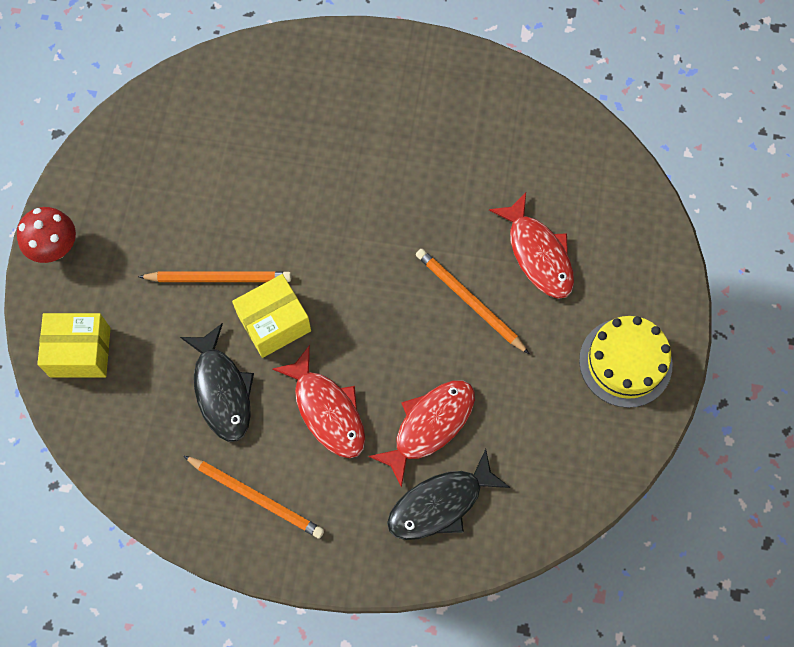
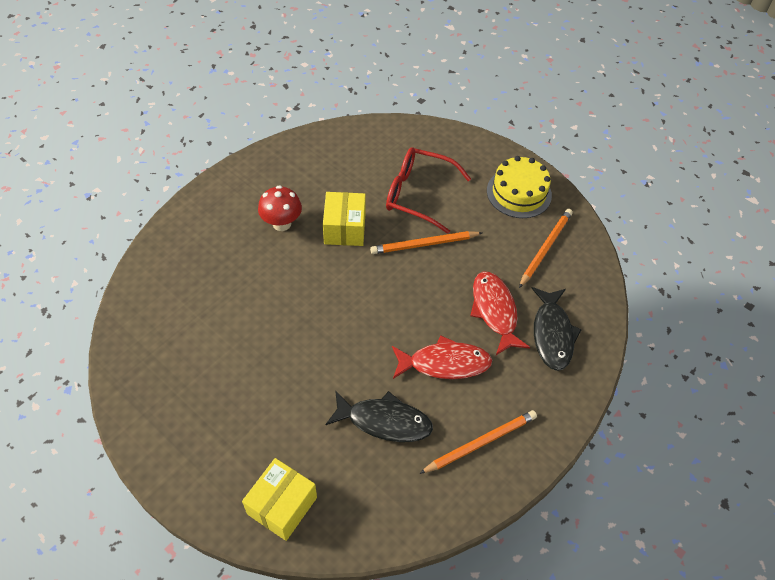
camera: 60 degrees left, 15 degrees down
red mushroom [17,207,76,263] -> red mushroom moved to [258,185,302,231]
orange pencil [138,271,291,282] -> orange pencil moved to [519,209,573,288]
yellow box [232,274,311,358] -> yellow box moved to [323,192,366,246]
red fish [489,192,574,299] -> red glasses [386,147,471,234]

